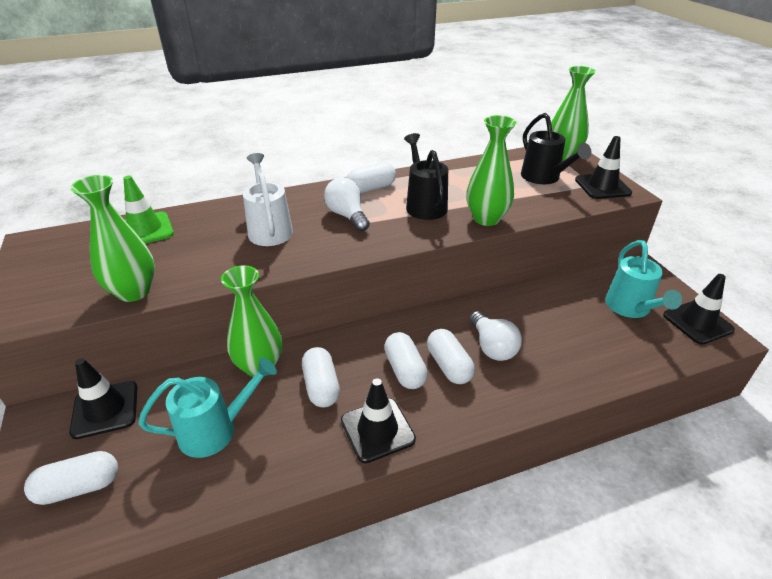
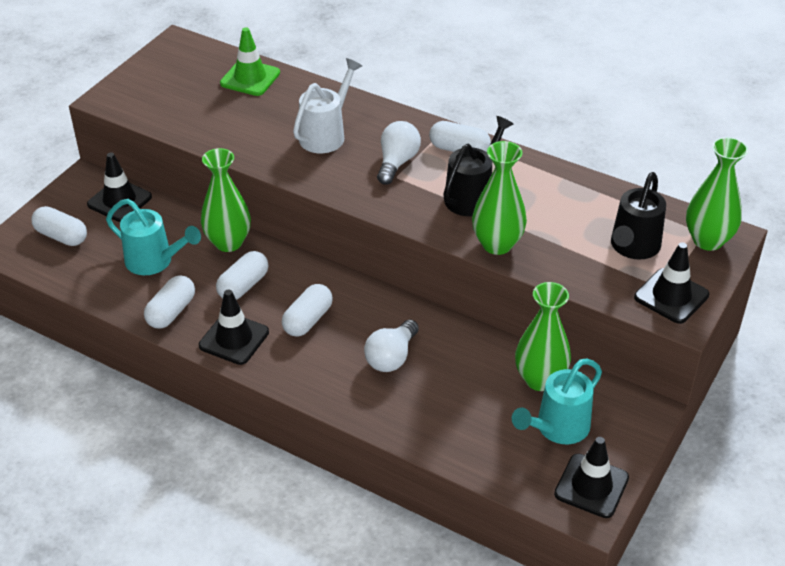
camera: 50 degrees right, 5 degrees up
green vase [70,175,155,302] -> green vase moved to [515,282,571,391]
white capsule [427,329,475,384] -> white capsule moved to [144,275,195,329]

